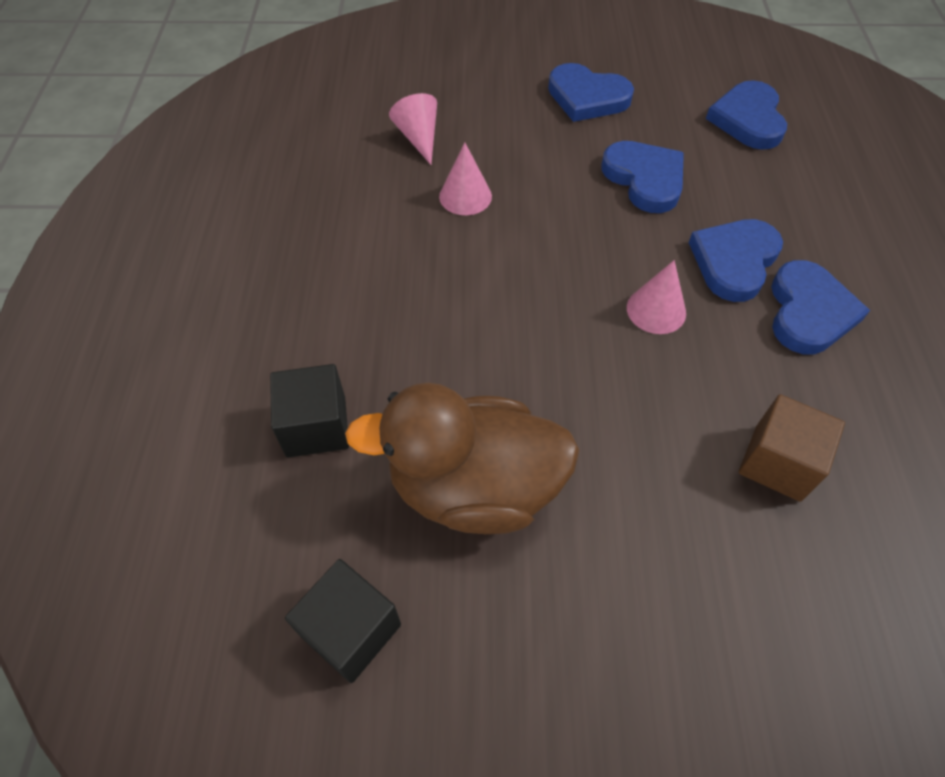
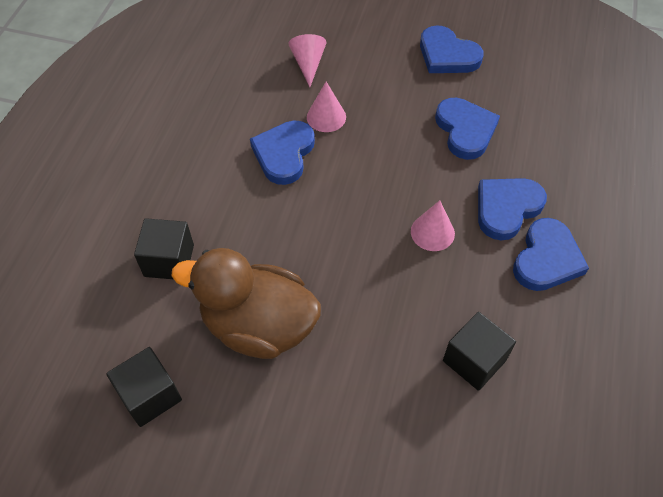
camera: 15 degrees right, 0 degrees up
blue heart [706,80,787,150] -> blue heart moved to [250,120,315,185]
brown cube [739,394,845,502] -> black cube [443,312,516,391]

